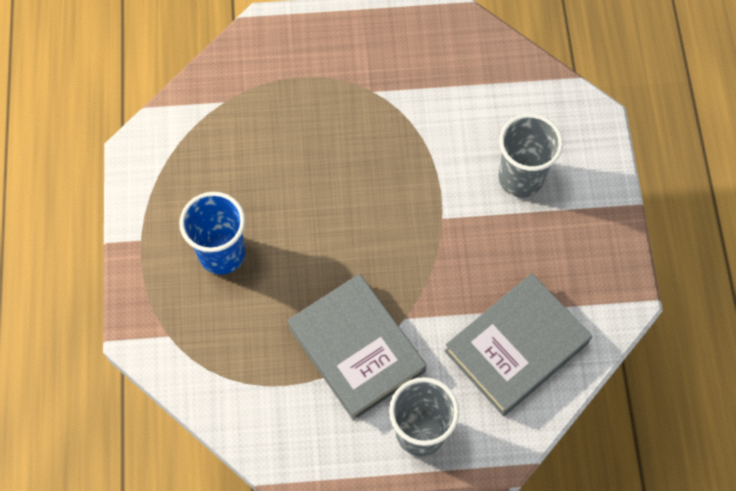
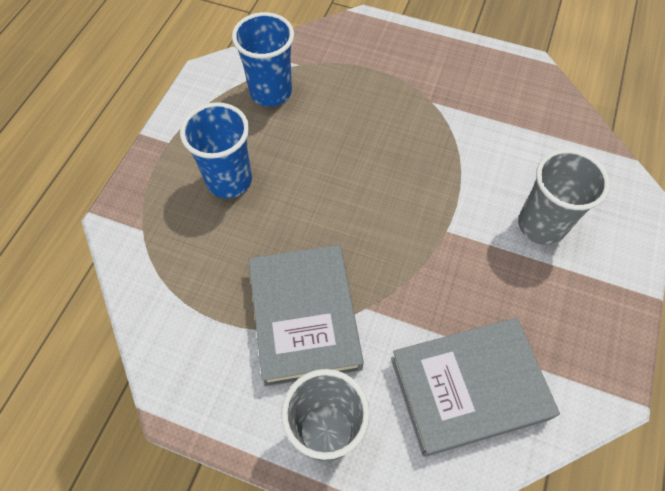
camera: 25 degrees right, 5 degrees down
none -> blue cup [232,12,294,107]

